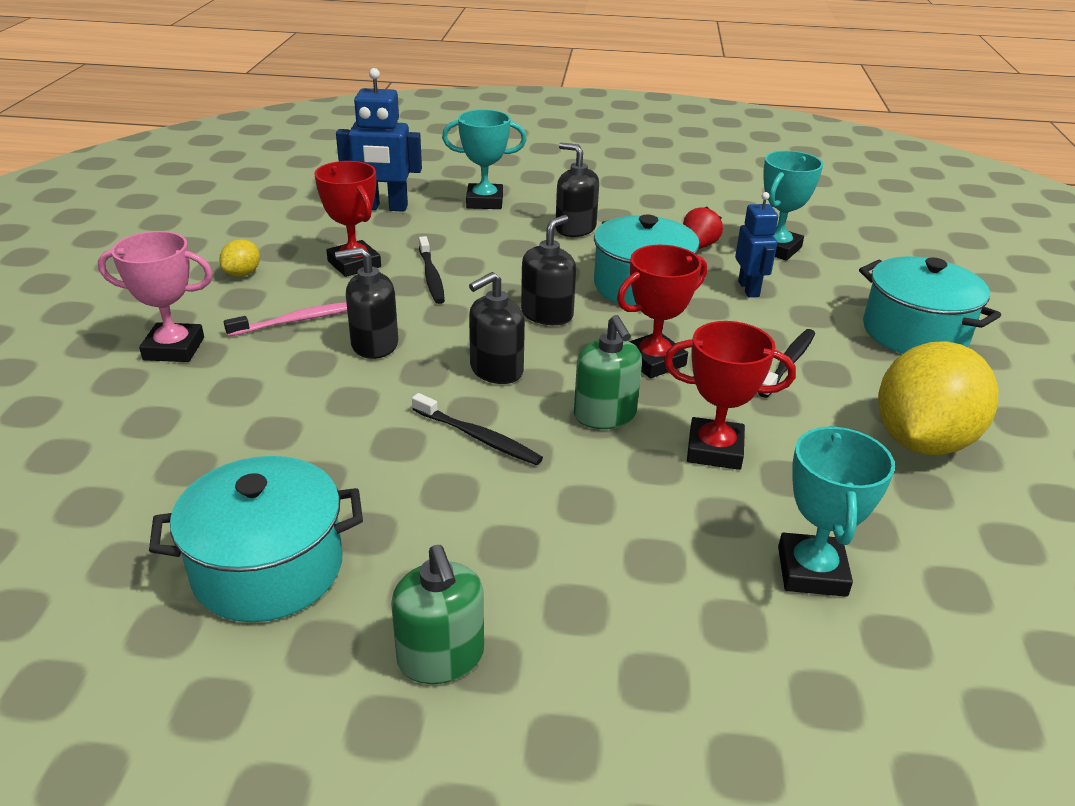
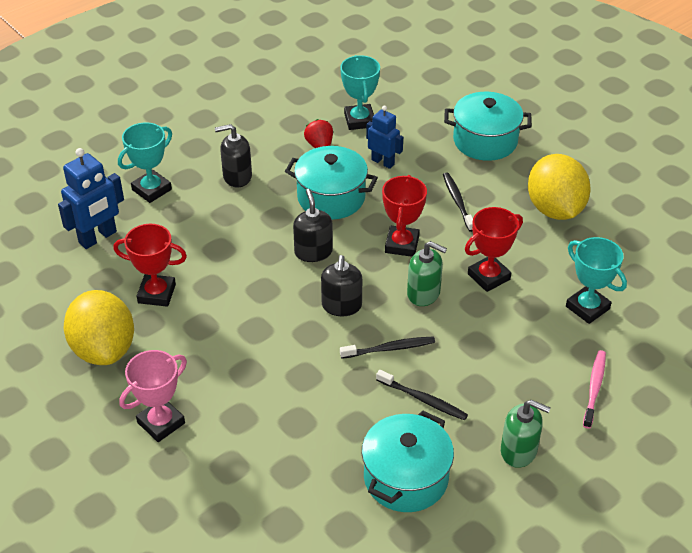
camera: 45 degrees left, 10 degrees up
yellow lemon [219,239,260,277] -> yellow lemon [64,290,134,365], size x2.35
pink toothbrush [224,302,347,337] -> pink toothbrush moved to [583,350,606,429]
black soap dispenser [335,247,398,359] -> none
black toothbrush [419,236,445,304] -> black toothbrush moved to [376,370,468,420]

